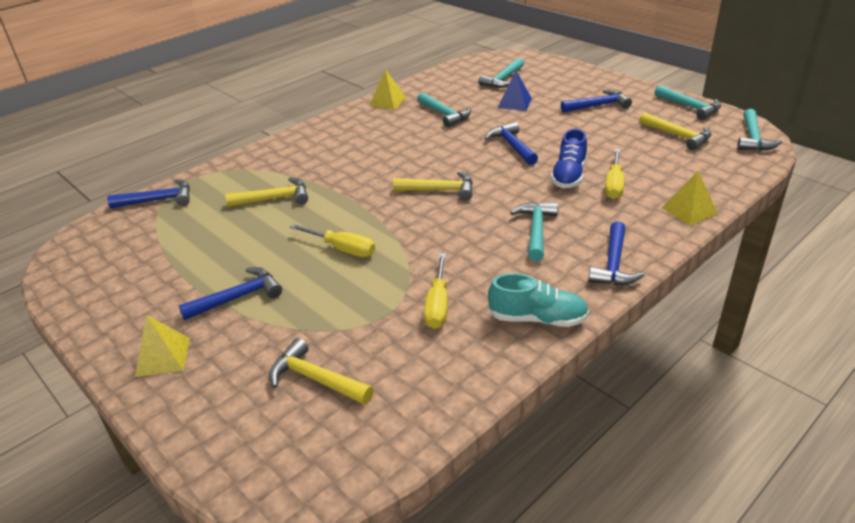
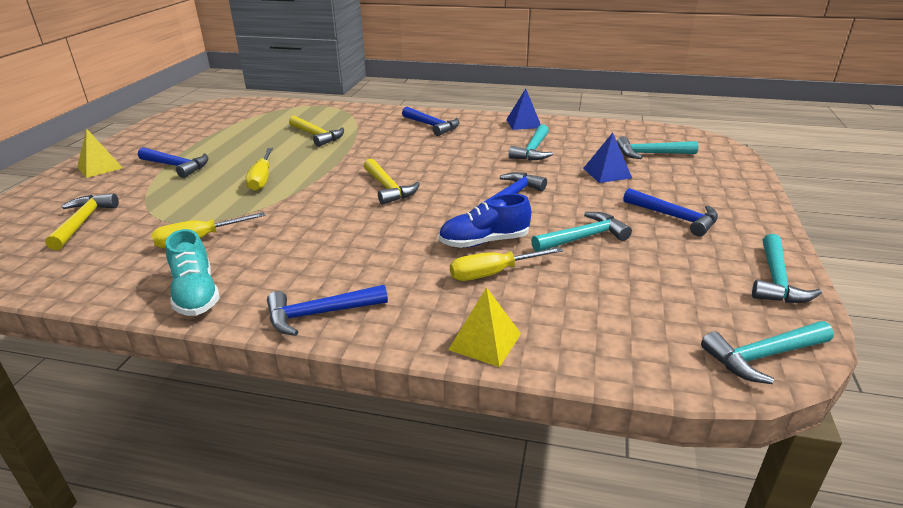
camera: 55 degrees right, 5 degrees down
blue hammer [107,179,190,208] -> blue hammer moved to [402,107,460,136]
yellow pyramid [369,69,407,110] -> blue pyramid [506,89,541,130]
turquoise hammer [510,202,558,261] -> turquoise hammer moved to [531,212,632,252]
yellow hammer [639,112,712,150] -> none

